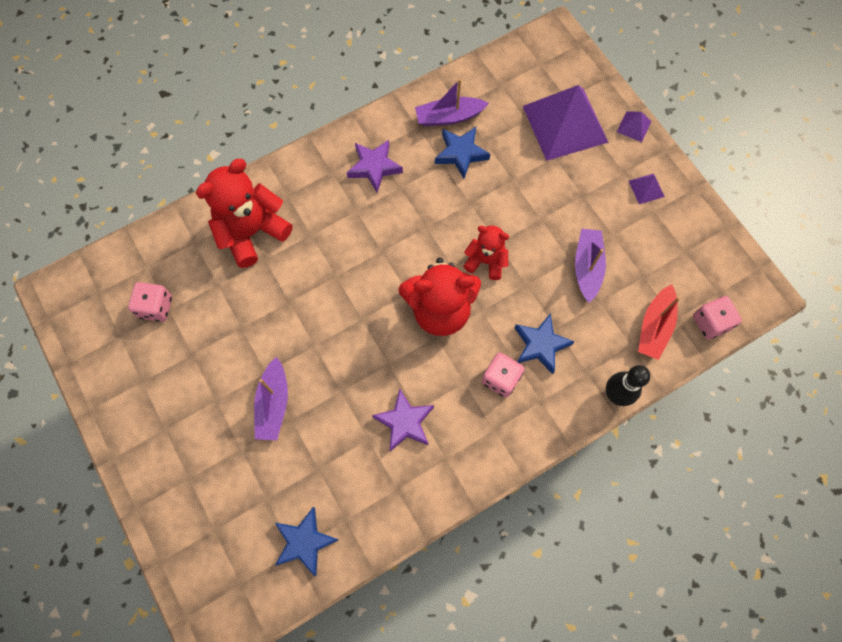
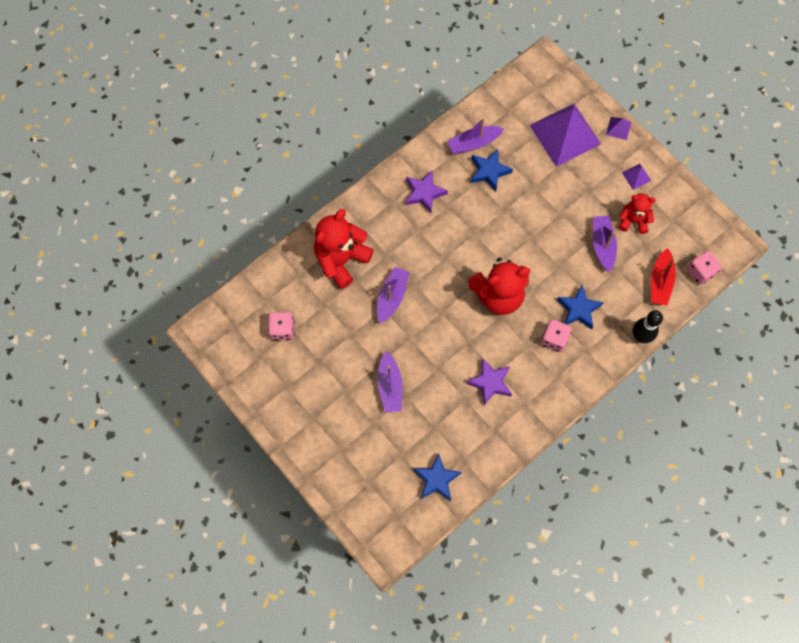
camera: 10 degrees left, 0 degrees up
red teddy bear [463,226,509,280] -> red teddy bear moved to [619,194,656,234]
none -> purple boat [377,267,410,323]

